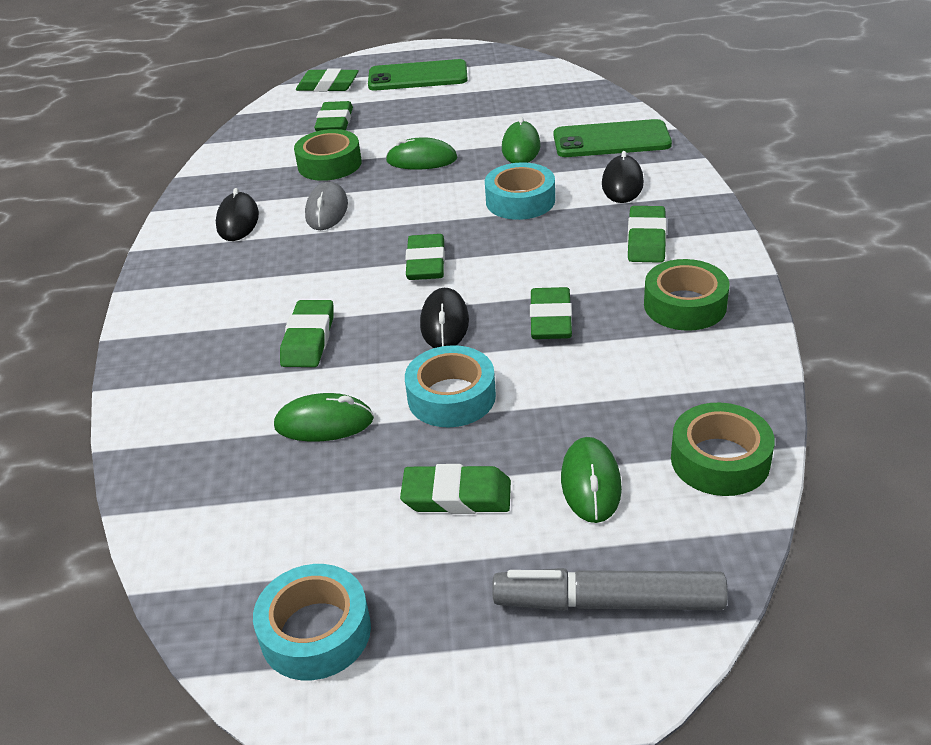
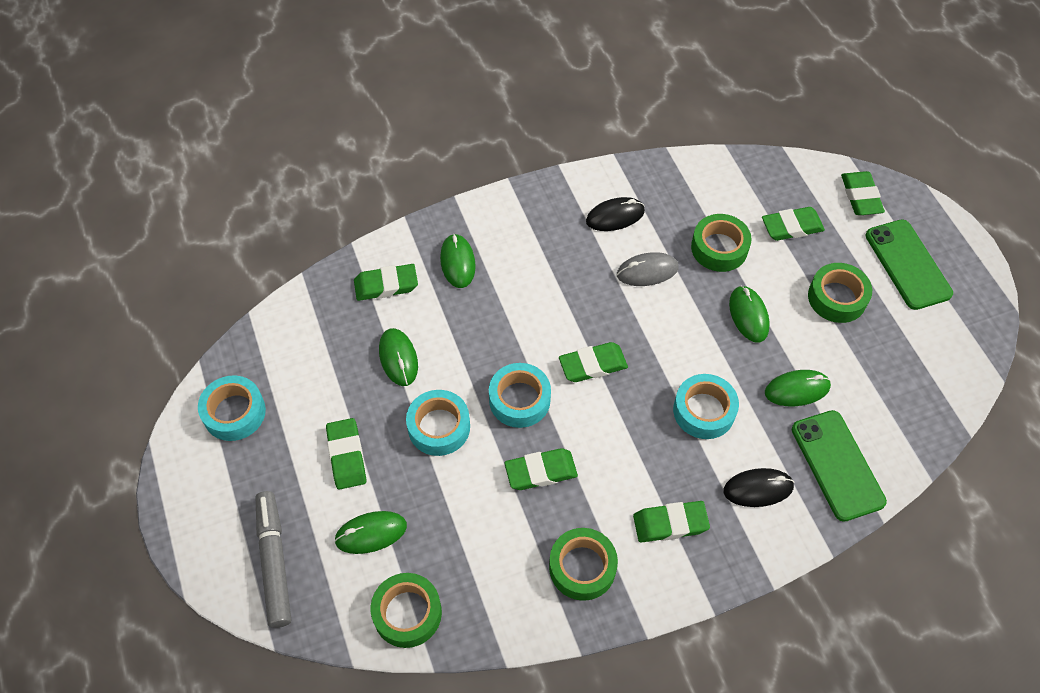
camera: 70 degrees right, 20 degrees up
green eraser [280,300,334,367] -> green eraser moved to [354,264,418,301]
black mouse [420,288,469,348] -> turquoise tape [489,363,551,428]
none -> green mouse [440,233,476,288]
none -> green tape [808,263,872,323]

